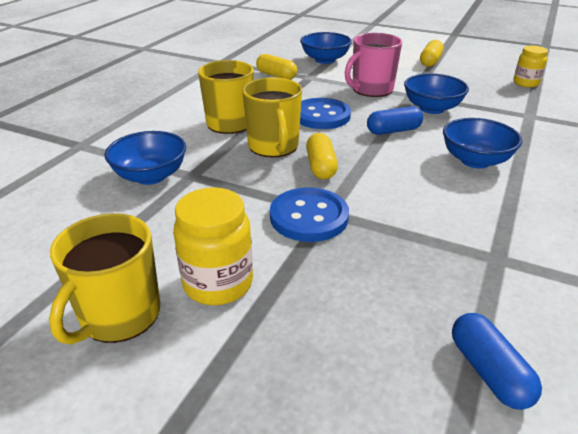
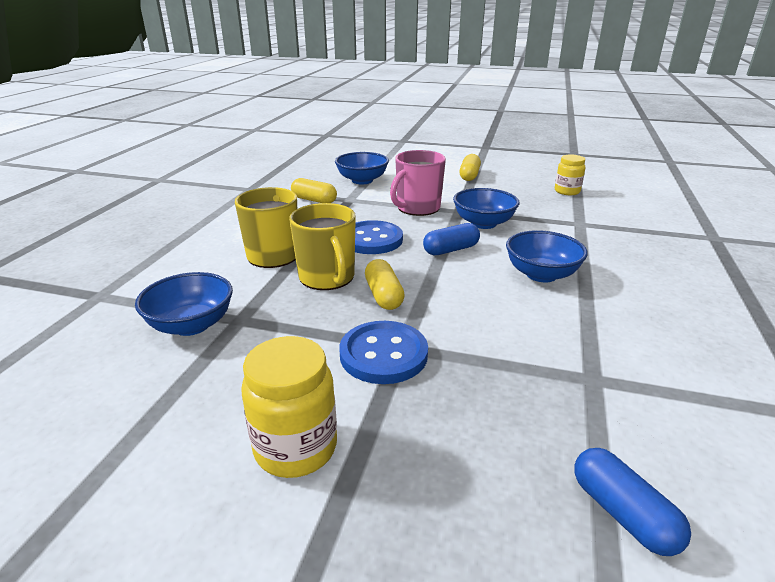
camera: 10 degrees left, 5 degrees down
yellow mug [49,213,160,345] -> none

